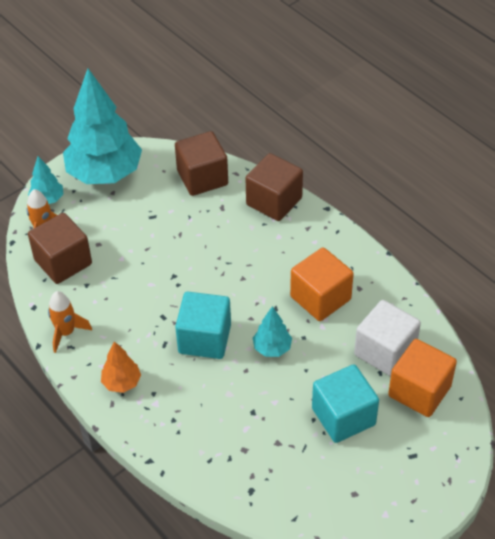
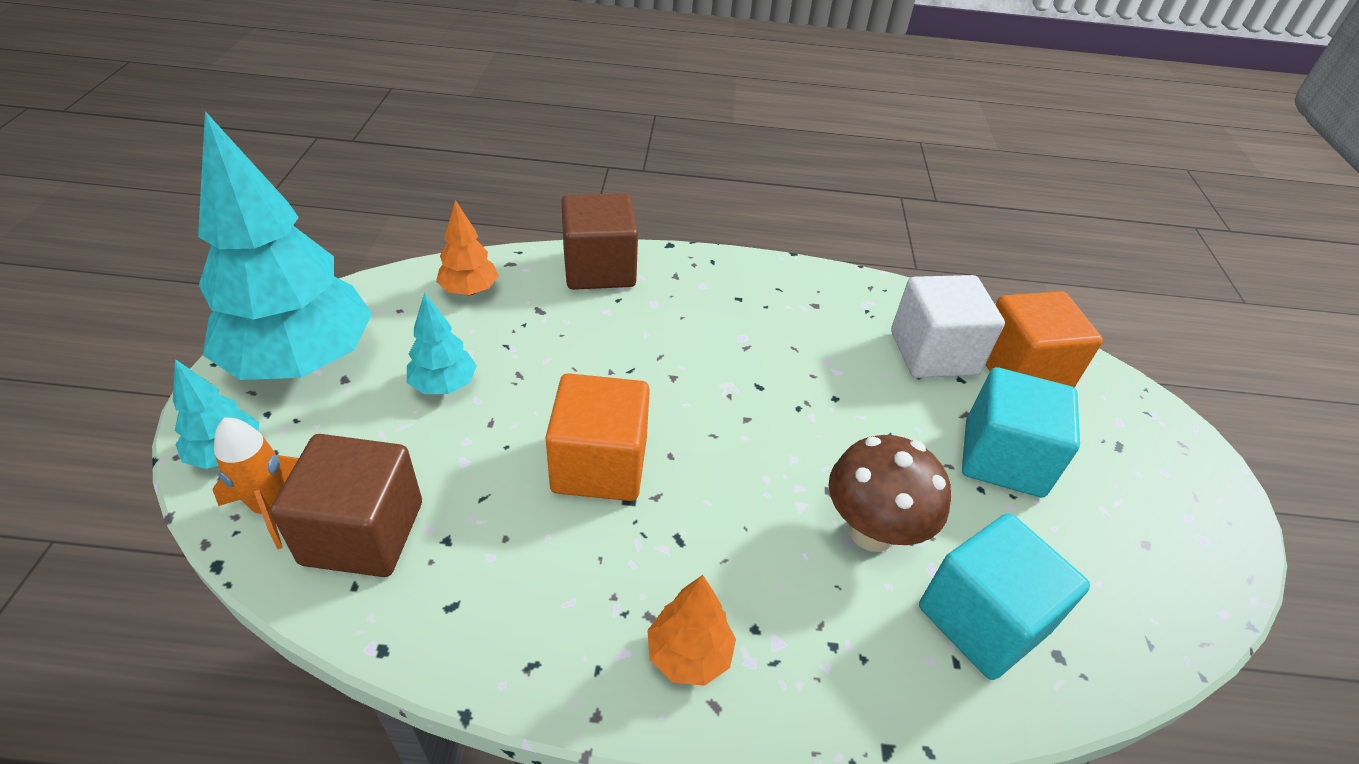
camera: 50 degrees left, 5 degrees down
orange rocket [48,291,92,353] -> none
brown cube [175,131,228,196] -> orange tree [436,200,499,295]
turquoise cube [175,292,231,359] -> turquoise cube moved to [919,513,1090,680]
turquoise tree [253,306,292,357] -> turquoise tree moved to [407,293,477,394]
orange cube [290,247,354,321] -> orange cube moved to [545,373,650,501]
none -> brown mushroom [829,435,951,552]

